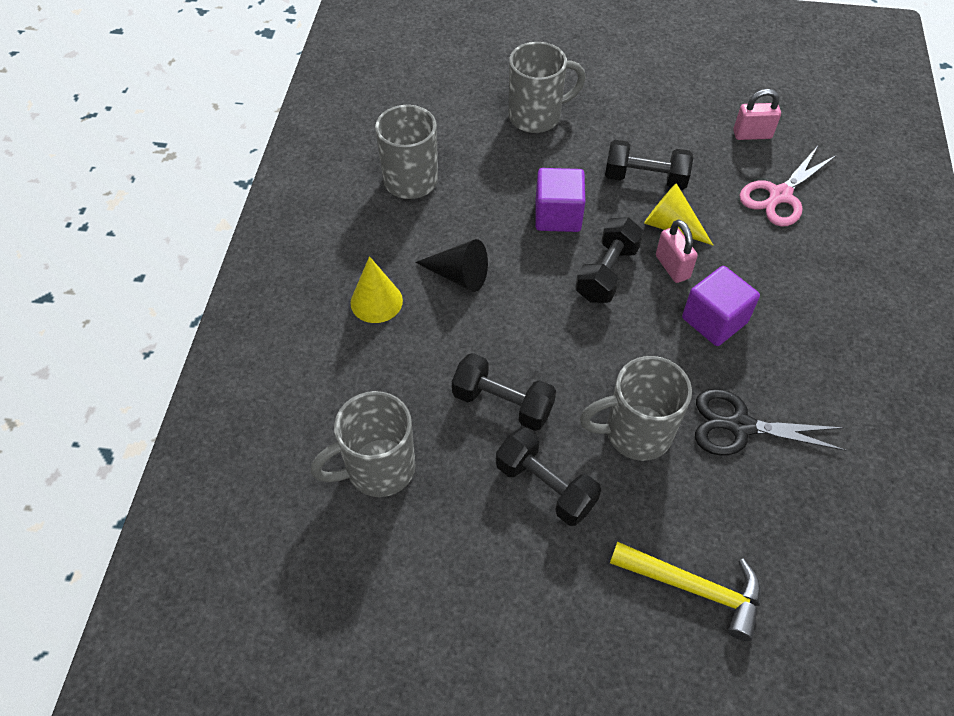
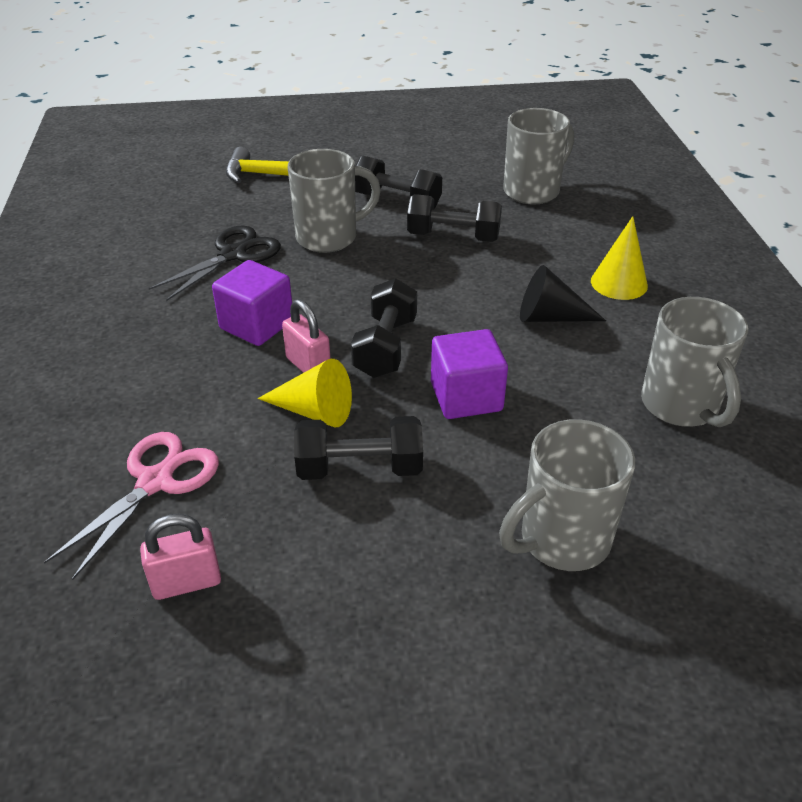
camera: 165 degrees right, 15 degrees down
black scissors [695,389,846,456] -> black scissors turned 45 degrees counterclockwise [149,225,281,301]

